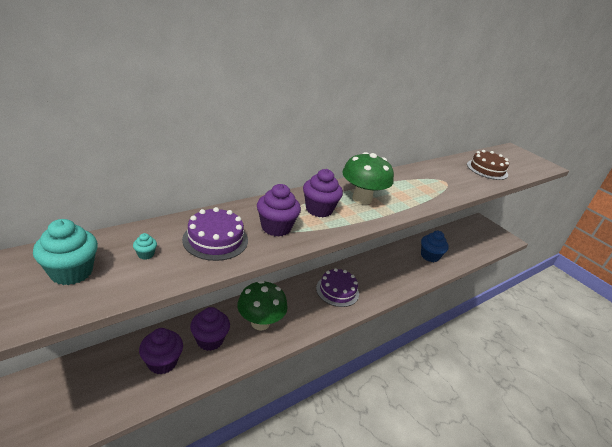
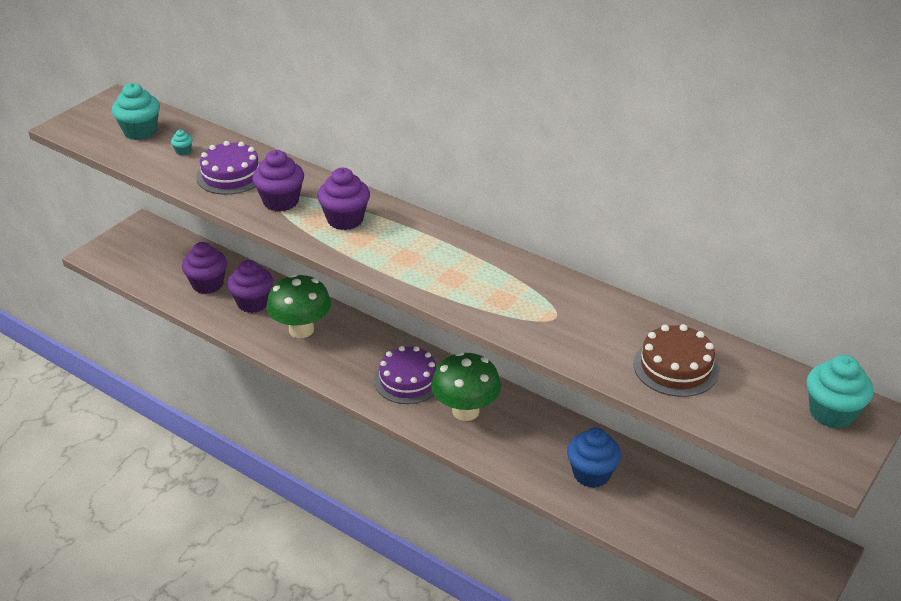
camera: 75 degrees right, 5 degrees up
green mushroom [342,152,394,205] -> green mushroom moved to [431,352,501,421]
none -> turquoise cupcake [807,355,873,429]

